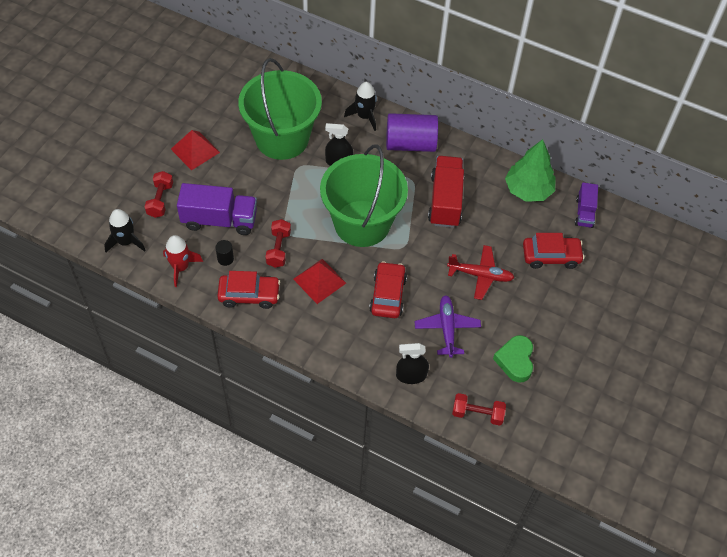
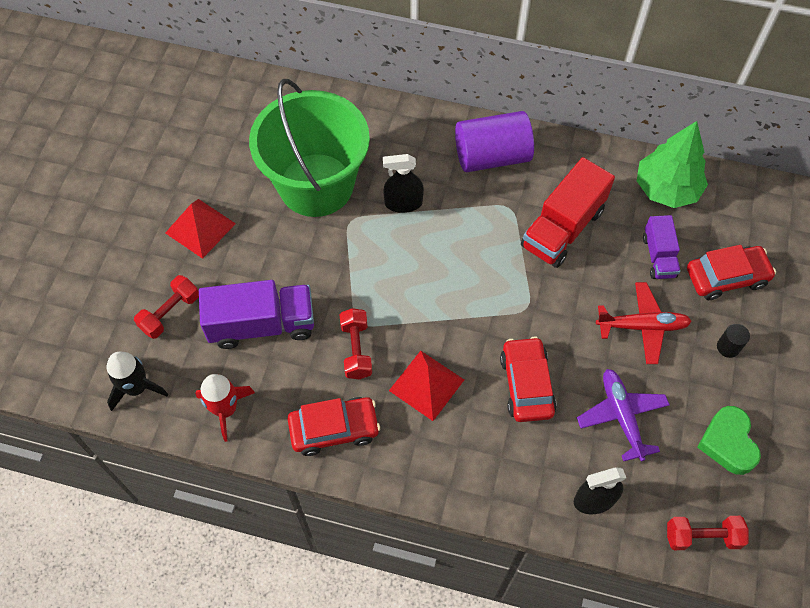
camera: 10 degrees left, 5 degrees up
red dumbbell [144,171,173,218] -> red dumbbell turned 45 degrees clockwise [134,275,199,339]
black cylinder [215,240,234,266] -> black cylinder moved to [717,324,750,358]
green bucket [320,144,408,247] -> none
black rocket [344,82,377,131] -> none
red truck [428,156,464,228] -> red truck turned 135 degrees counterclockwise [521,157,615,268]
purple truck [575,183,598,228] -> purple truck moved to [643,215,681,279]

